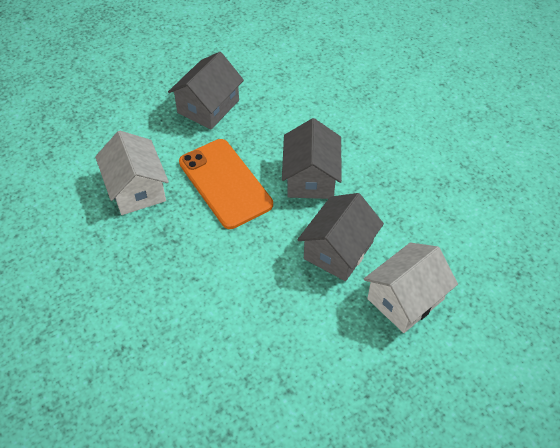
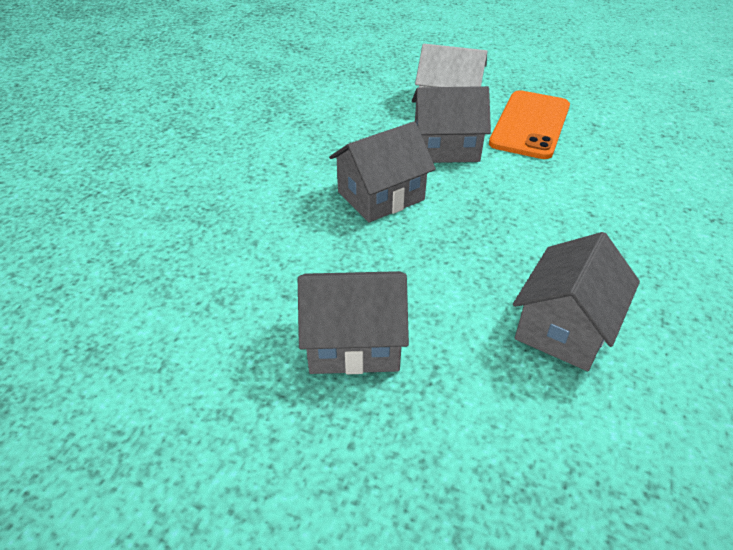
camera: 125 degrees left, 10 degrees down
white house [95,130,169,215] -> grey house [513,232,640,371]
orange phone [179,139,273,229] -> orange phone moved to [489,90,570,159]

